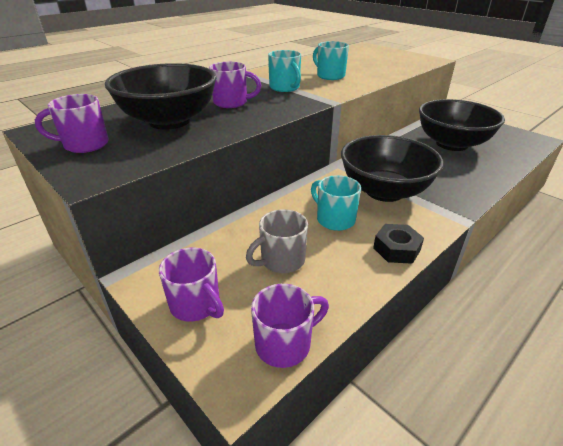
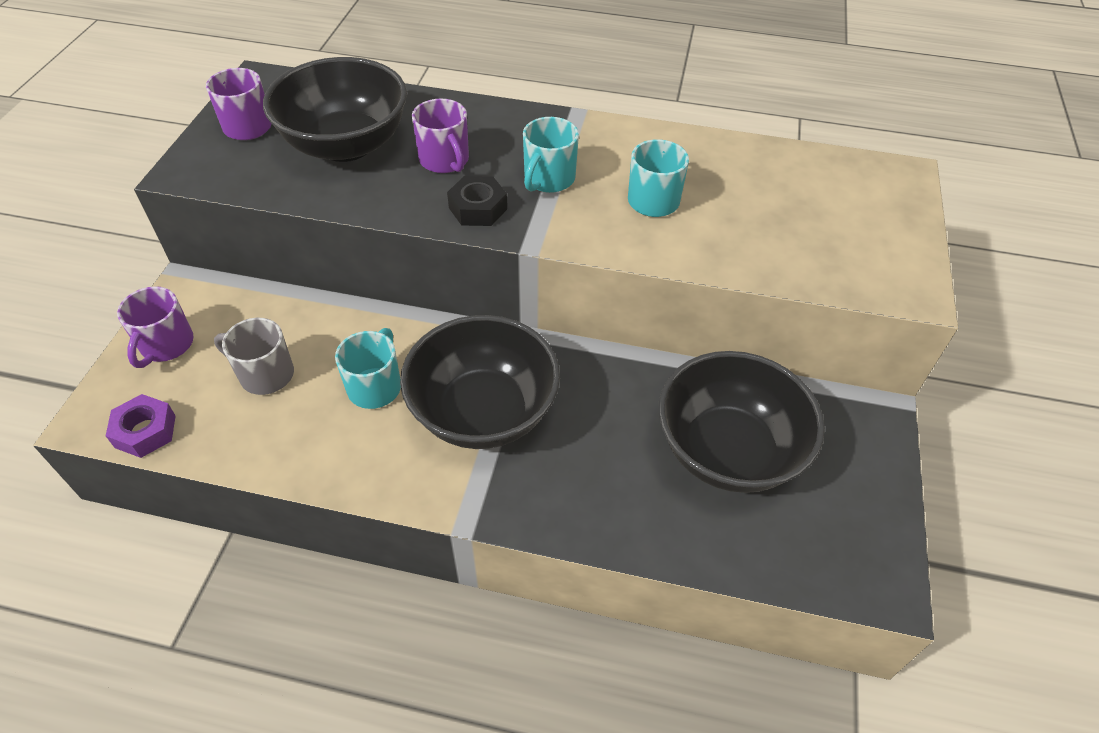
camera: 55 degrees right, 15 degrees up
purple mug [251,284,329,368] -> purple nut [106,394,176,458]
black nut [373,224,424,264] -> black nut moved to [447,176,507,226]

